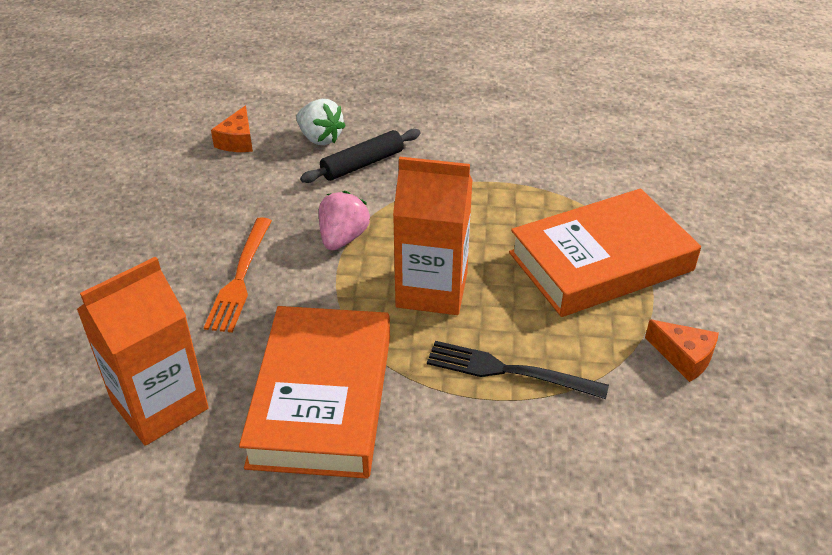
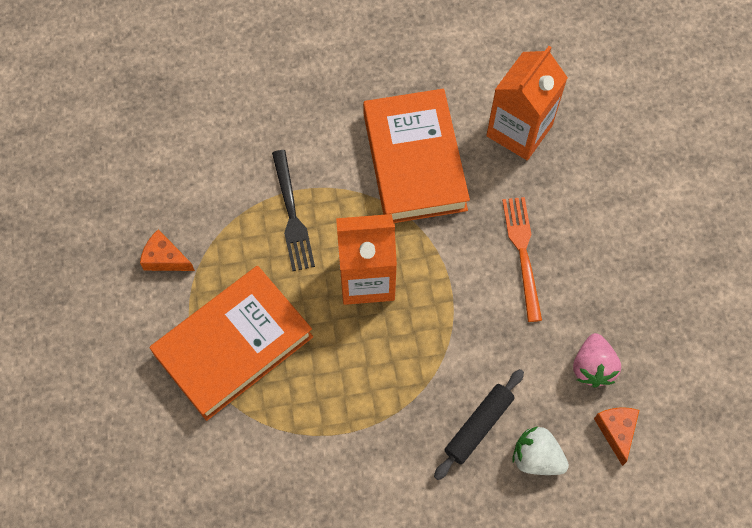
camera: 165 degrees right, 25 degrees up
pink strawberry [319,191,370,250] -> pink strawberry moved to [573,333,621,387]
black fork [427,341,609,399] -> black fork turned 75 degrees clockwise [272,150,315,271]

